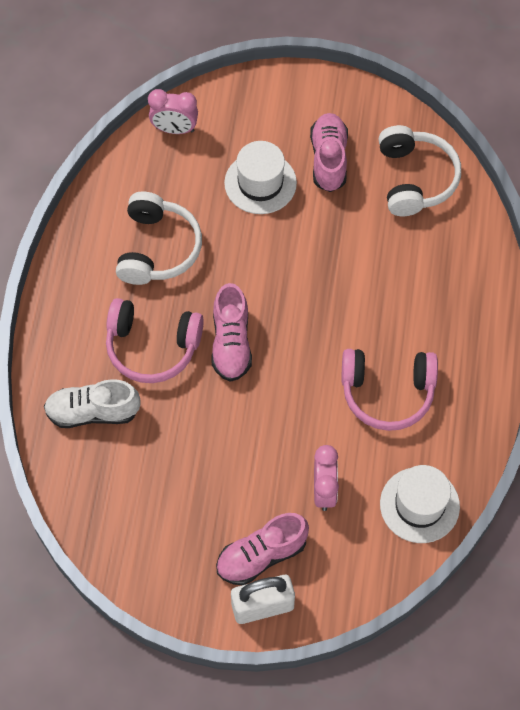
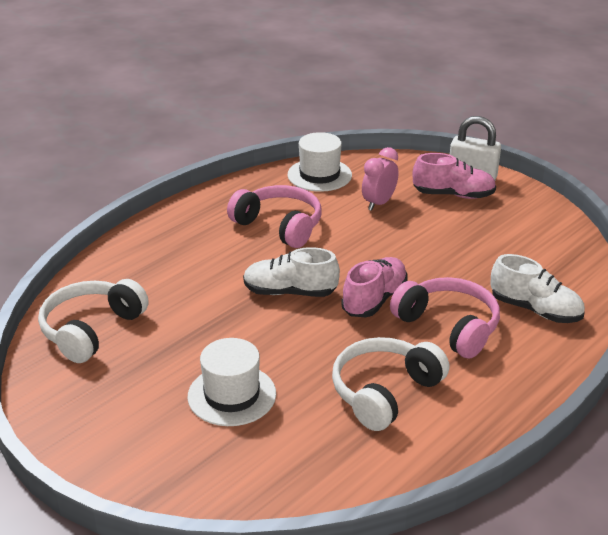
camera: 145 degrees left, 30 degrees down
pink clock [148,89,198,134] -> none
pink shoe [310,113,348,192] -> none
none -> white shoe [243,247,340,297]

